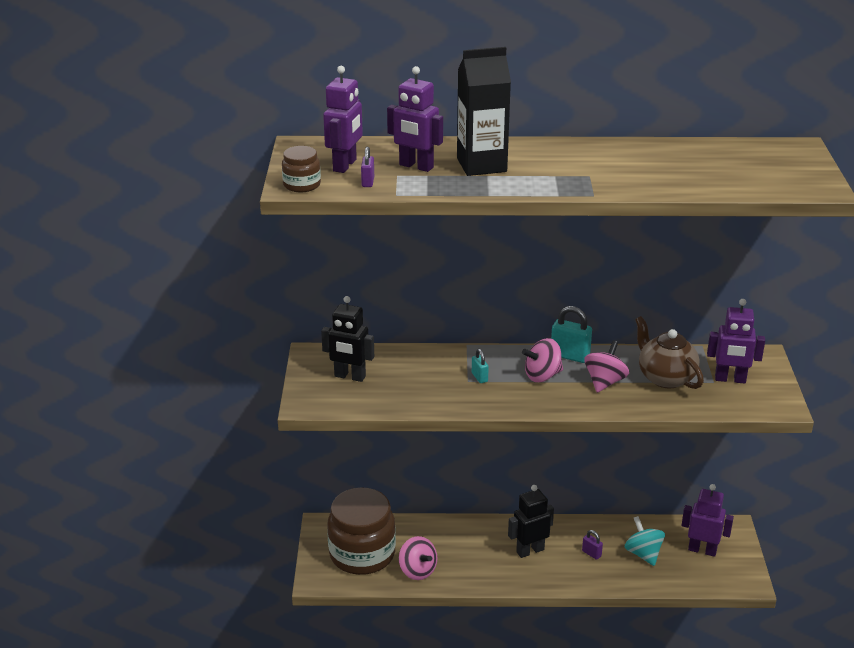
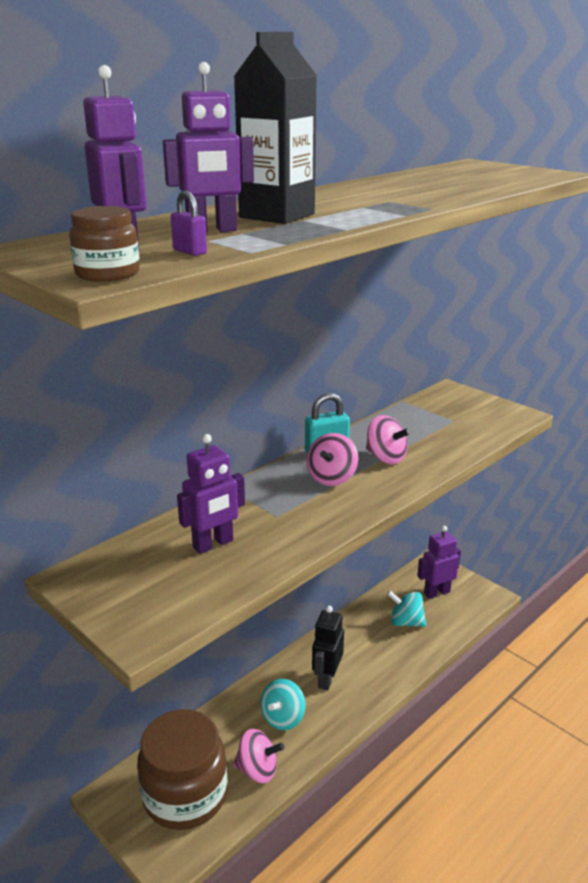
camera: 45 degrees left, 5 degrees down
black robot [321,296,374,382] -> none
turquoise padlock [472,349,489,383] -> none
purple padlock [582,530,603,560] -> none
pink spinning top [584,340,629,393] -> pink spinning top turned 150 degrees clockwise [366,415,411,464]
brown teapot [635,316,704,389] -> none
purple robot [707,299,765,384] -> purple robot moved to [177,434,245,554]
none -> turquoise spinning top [261,679,306,730]

